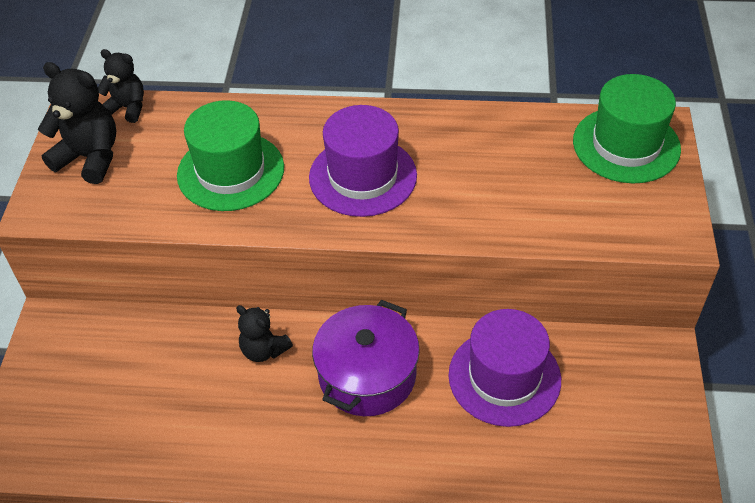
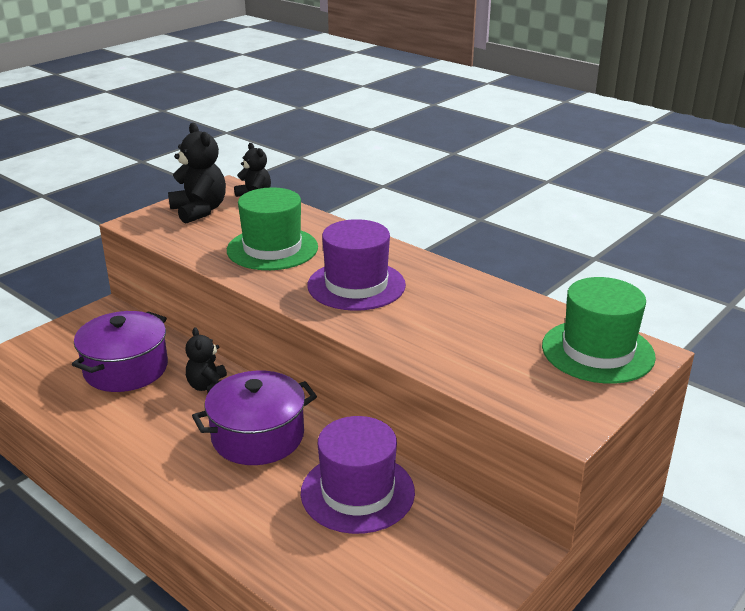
camera: 35 degrees right, 20 degrees down
none -> purple pot [72,311,168,392]

